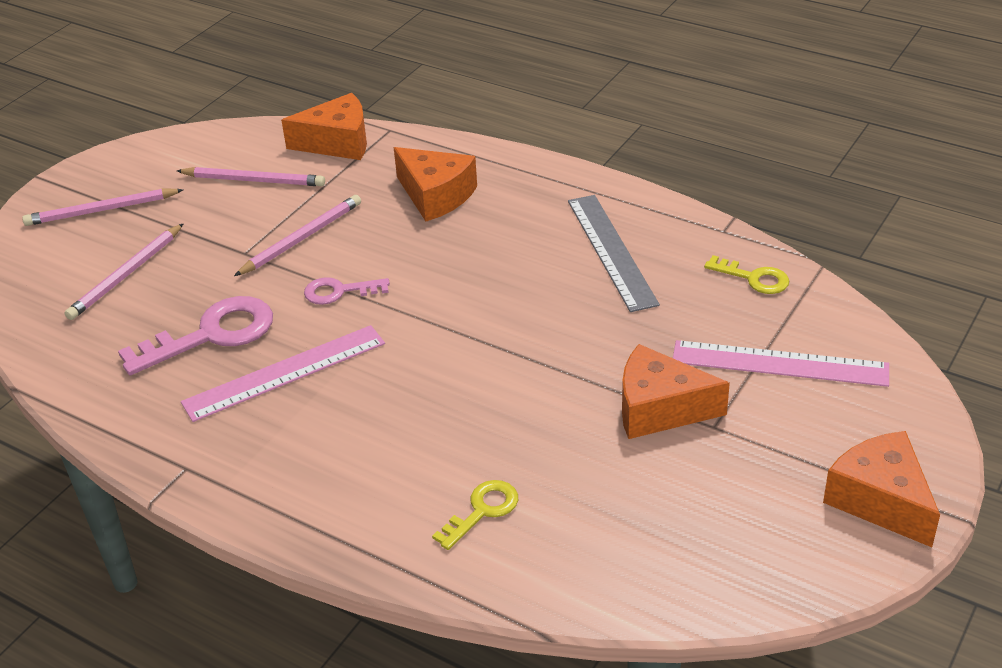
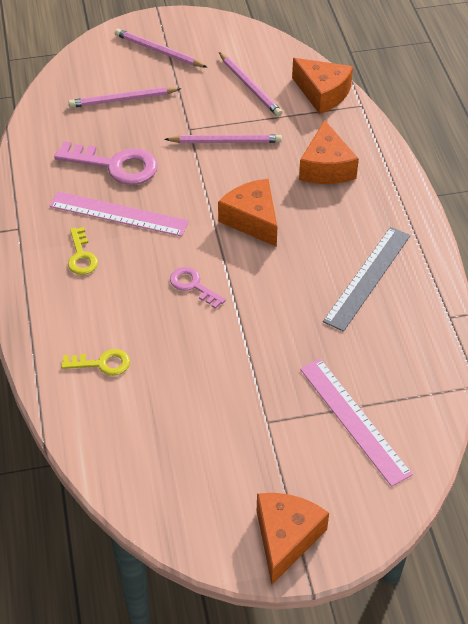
camera: 45 degrees right, 10 degrees up
pink key [304,277,390,305] -> pink key moved to [170,267,226,309]
orange cheese [622,344,730,439] -> orange cheese moved to [218,179,277,247]
yellow key [704,255,789,294] -> yellow key moved to [68,227,98,275]

